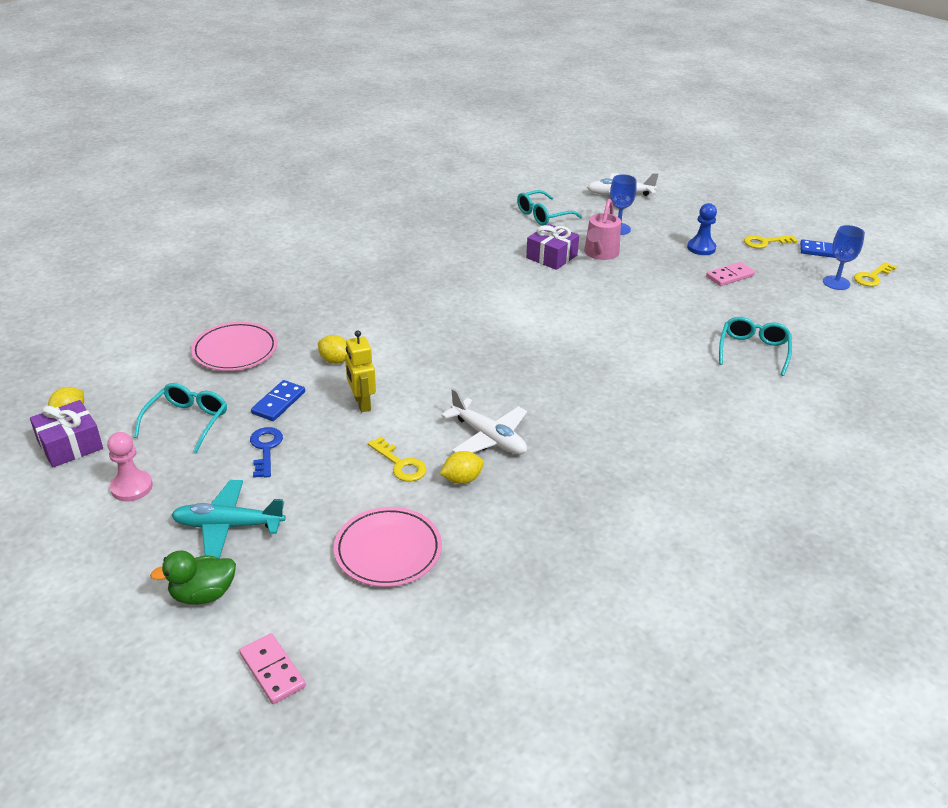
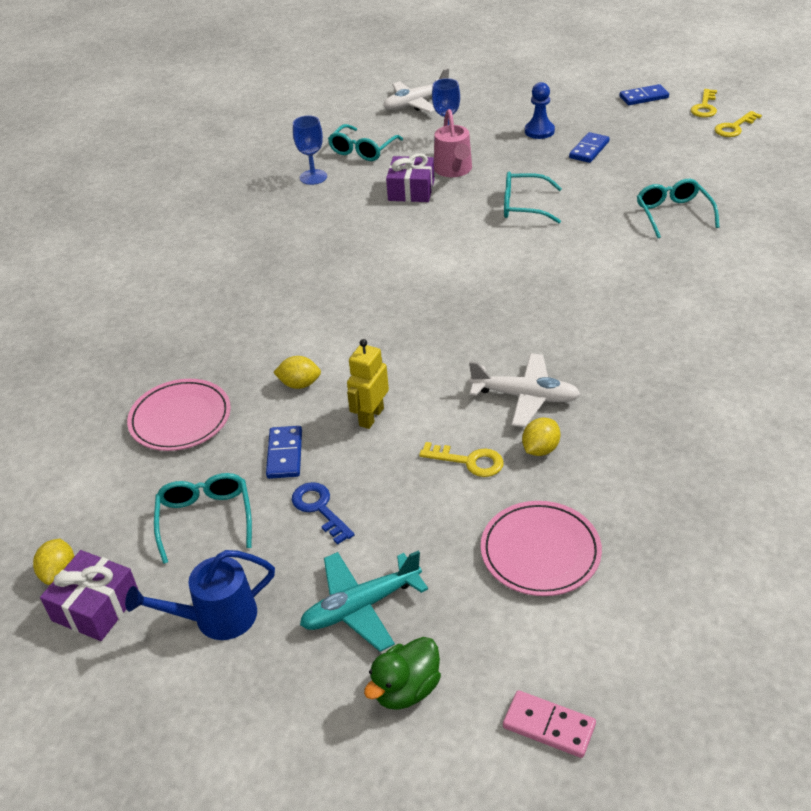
camera: 25 degrees left, 5 degrees up
pink pawn [107,432,153,502] -> blue watering can [125,550,275,640]
yellow robot [345,330,376,412] -> yellow robot turned 75 degrees clockwise [347,339,389,429]
pink domino [706,262,755,286] -> blue domino [569,132,610,163]
yellow key [744,235,798,248] -> yellow key moved to [715,111,762,137]
blue goblet [823,225,865,290] -> blue goblet moved to [293,115,327,185]
none -> turquoise glasses [504,172,562,223]

